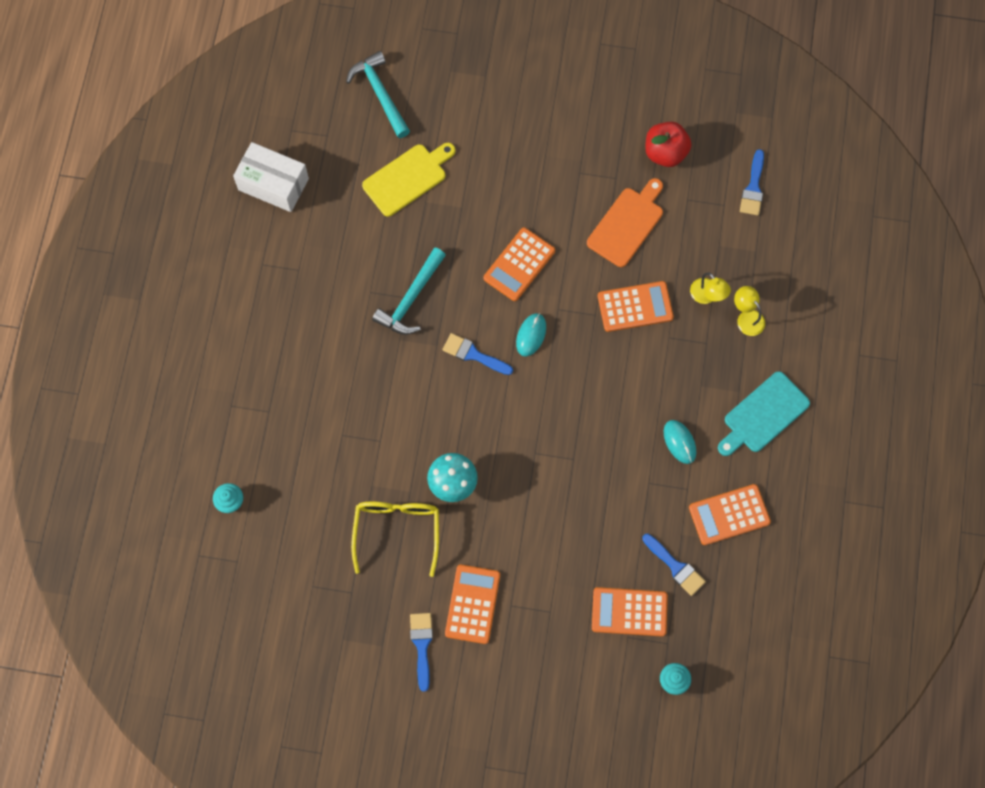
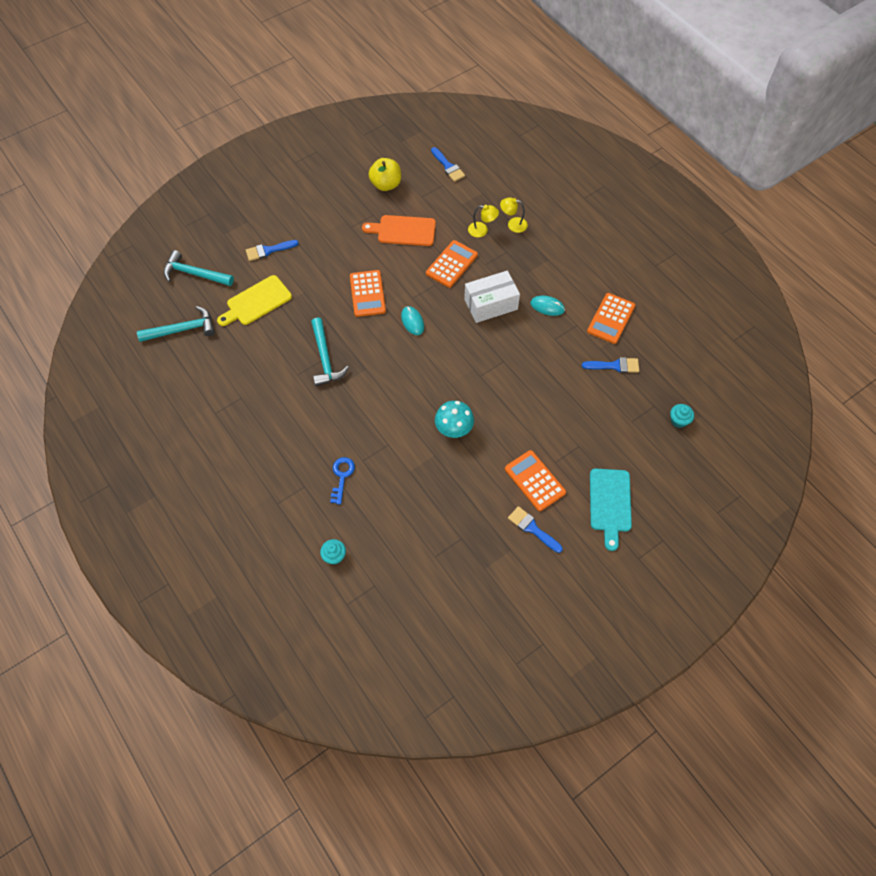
camera: 45 degrees left, 10 degrees down
white box [233,142,309,212] -> white box moved to [464,270,520,323]
yellow glasses [351,502,439,577] -> none
yellow cutting board [362,143,456,217] -> yellow cutting board turned 135 degrees counterclockwise [217,275,292,326]
blue brush [442,333,513,375] -> blue brush moved to [246,240,299,261]
orange cutting board [587,178,663,267] -> orange cutting board turned 75 degrees counterclockwise [362,215,436,246]
orange calculator [592,587,668,637] -> none
red apple [645,122,691,167] -> yellow apple [368,158,401,191]
turquoise cutting board [718,371,810,456] -> turquoise cutting board moved to [590,469,632,551]
none -> turquoise hammer [137,306,215,342]
none -> blue key [330,457,355,505]

